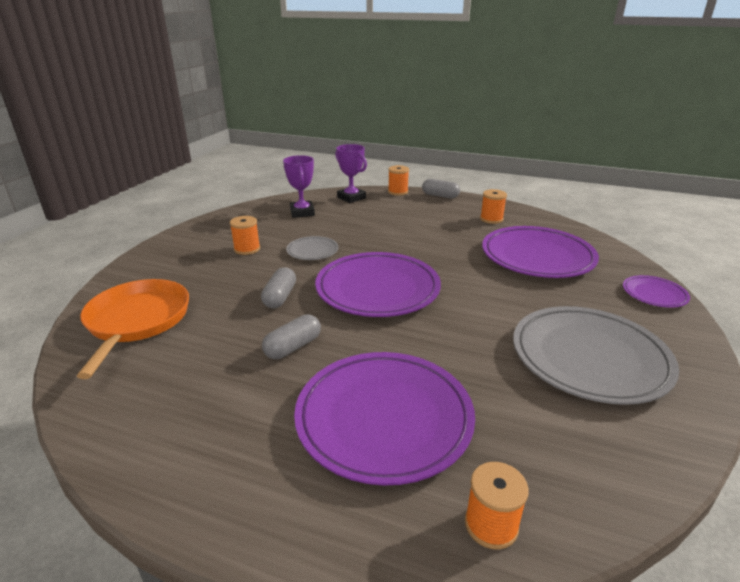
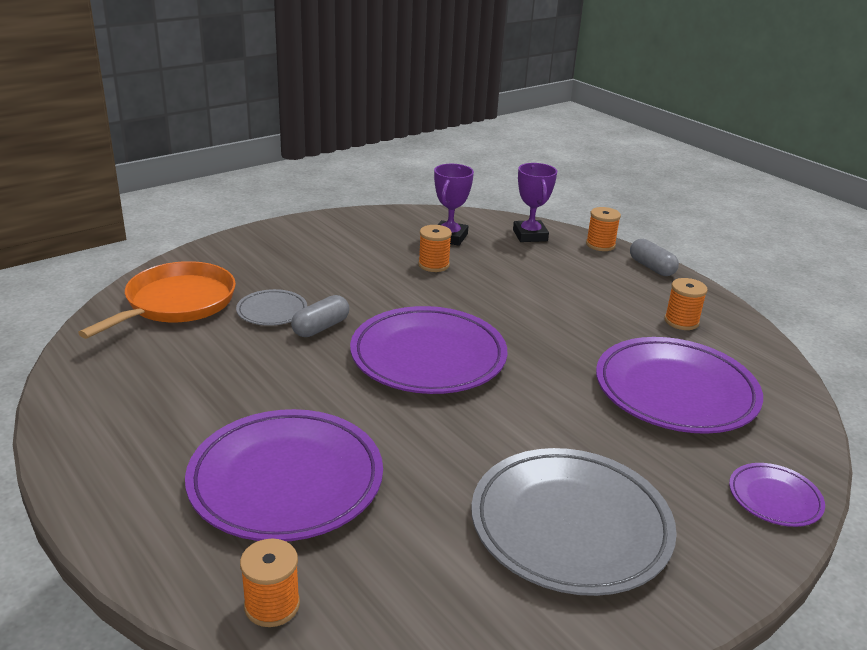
camera: 30 degrees right, 0 degrees up
orange spool [230,216,260,255] -> orange spool moved to [418,225,452,272]
grey capsule [262,314,321,359] -> none
grey plate [286,236,339,260] -> grey plate moved to [236,289,307,326]

